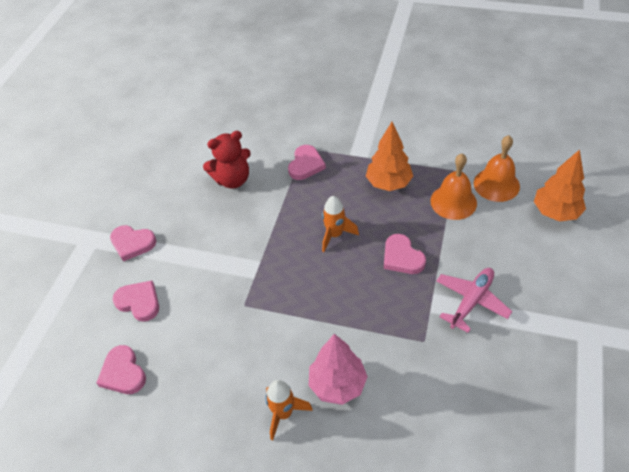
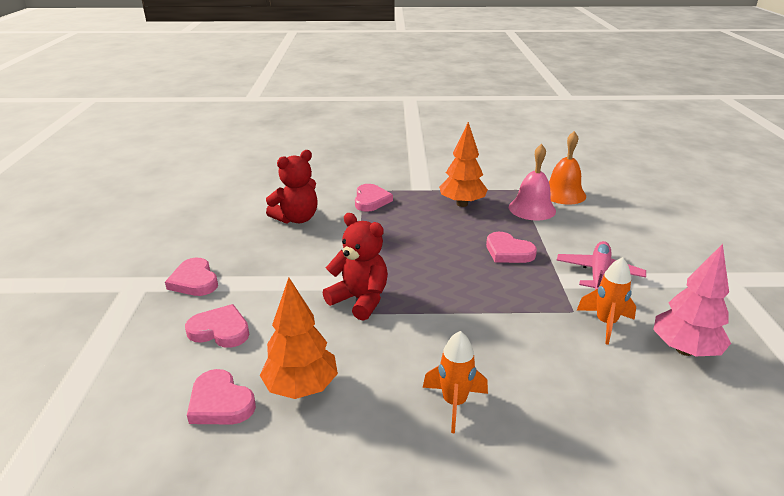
camera: 20 degrees left, 20 degrees down
pink heart [110,225,157,262] -> pink heart turned 60 degrees clockwise [165,258,218,296]
pink tree [309,334,368,405] -> pink tree moved to [653,244,731,356]
orange rocket [322,196,359,252] -> orange rocket moved to [577,257,636,345]
orange bell [430,154,477,220] -> pink bell [509,144,556,220]
orange tree [534,149,586,221] -> orange tree moved to [260,278,338,399]
none -> red teddy bear [323,213,388,321]

